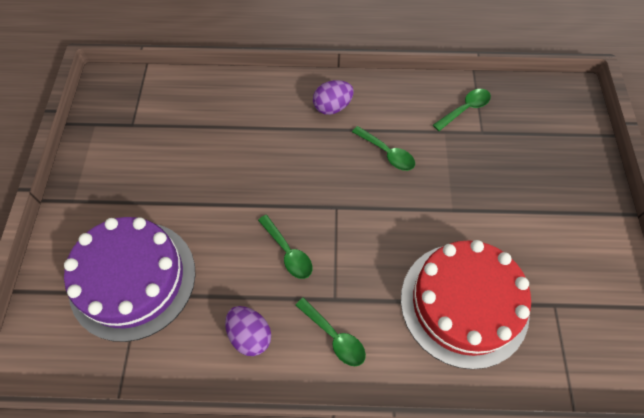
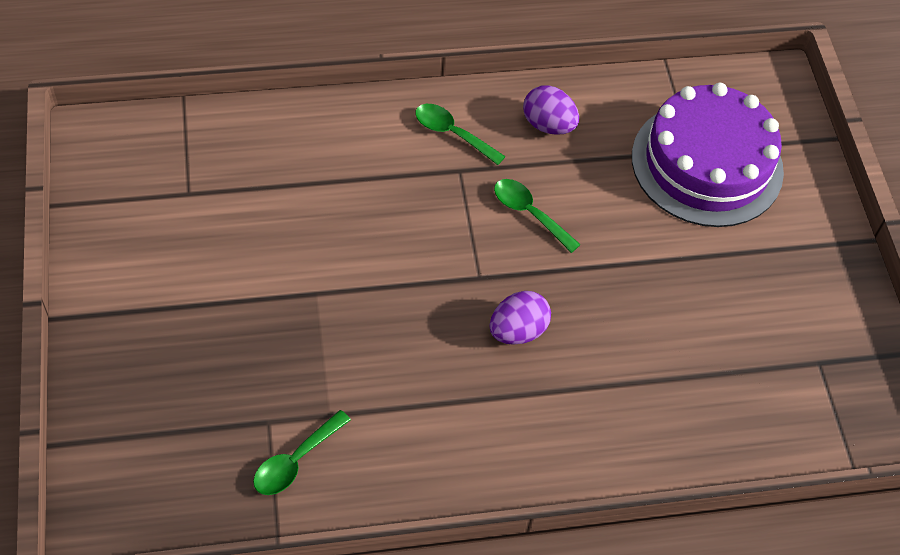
camera: 165 degrees right, 5 degrees down
purple egg [313,80,354,115] -> purple egg moved to [490,291,551,345]
green spoon [352,126,415,171] -> none
red cake [401,240,531,369] -> none

